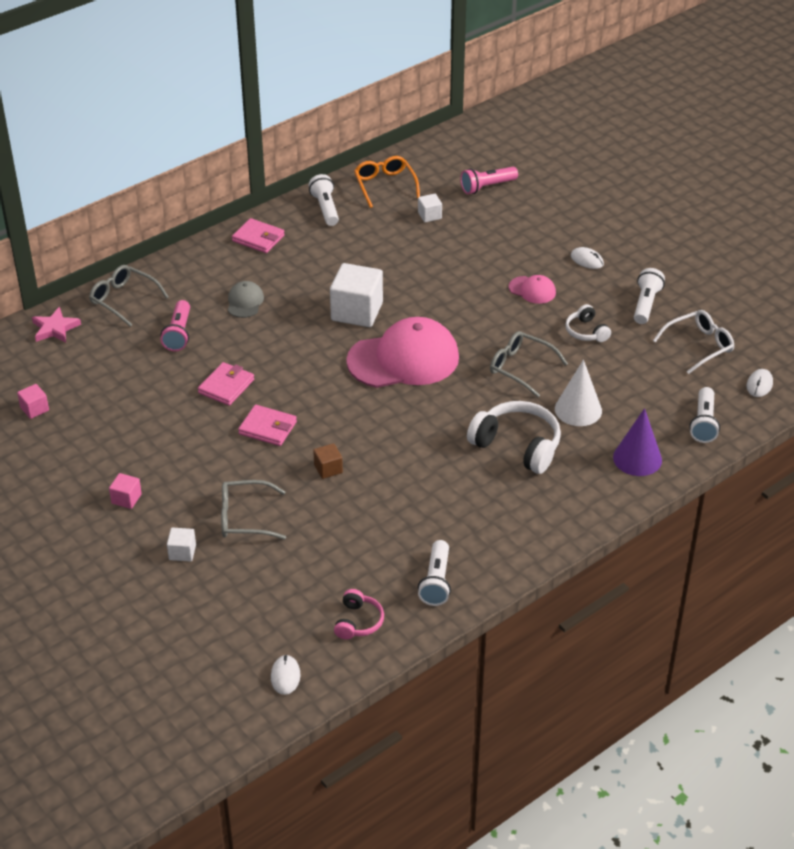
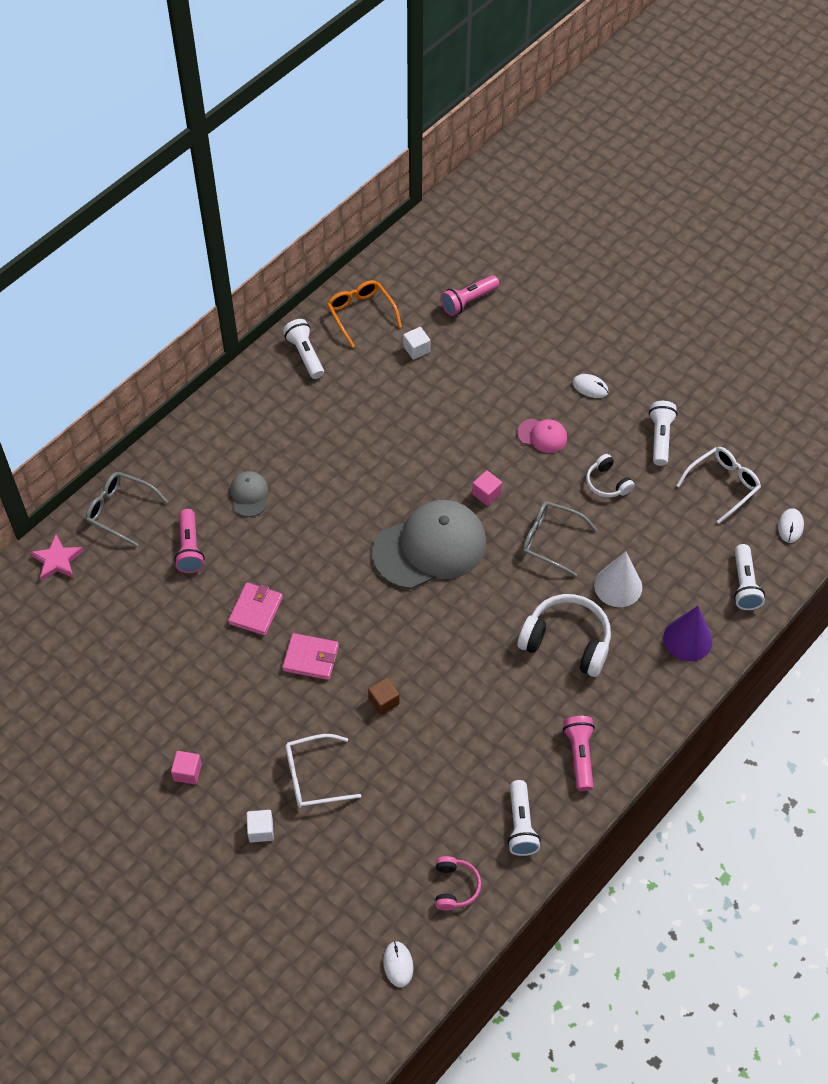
camera: 10 degrees left, 15 degrees up
pink cube [17,384,49,419] -> pink cube moved to [472,470,502,506]
grey glasses [221,480,286,539] -> white glasses [285,734,361,808]
pink wallet [232,218,285,253] -> none
white cube [330,263,383,327] -> none
pink cap [346,317,459,388] -> grey cap [372,500,486,589]
none -> pink flashlight [563,716,595,791]

